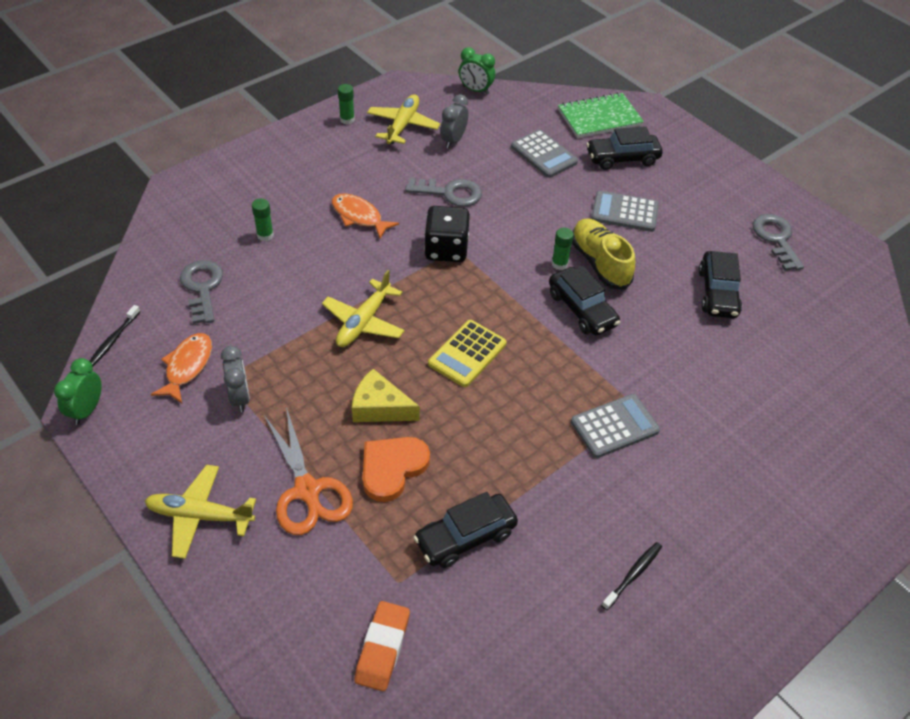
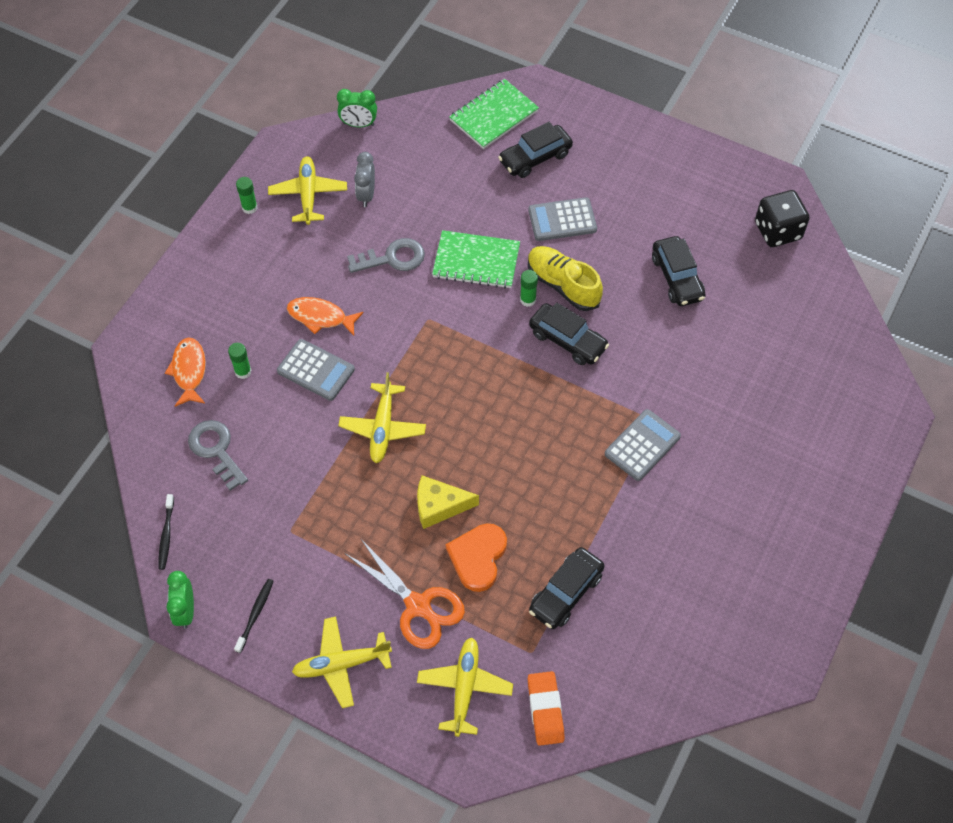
camera: 20 degrees left, 10 degrees up
orange fish [151,333,212,403] -> orange fish moved to [165,338,206,407]
grey clock [221,346,250,412] -> none
black dice [424,206,470,262] -> black dice moved to [755,190,810,247]
yellow calculator [428,320,507,387] -> none
grey calculator [511,130,578,178] -> grey calculator moved to [277,339,355,401]
black toothbrush [601,542,662,610] -> black toothbrush moved to [234,579,274,653]
grey key [752,214,804,271] -> none
none -> yellow plane [417,638,513,737]
none -> green notebook [432,230,520,288]

